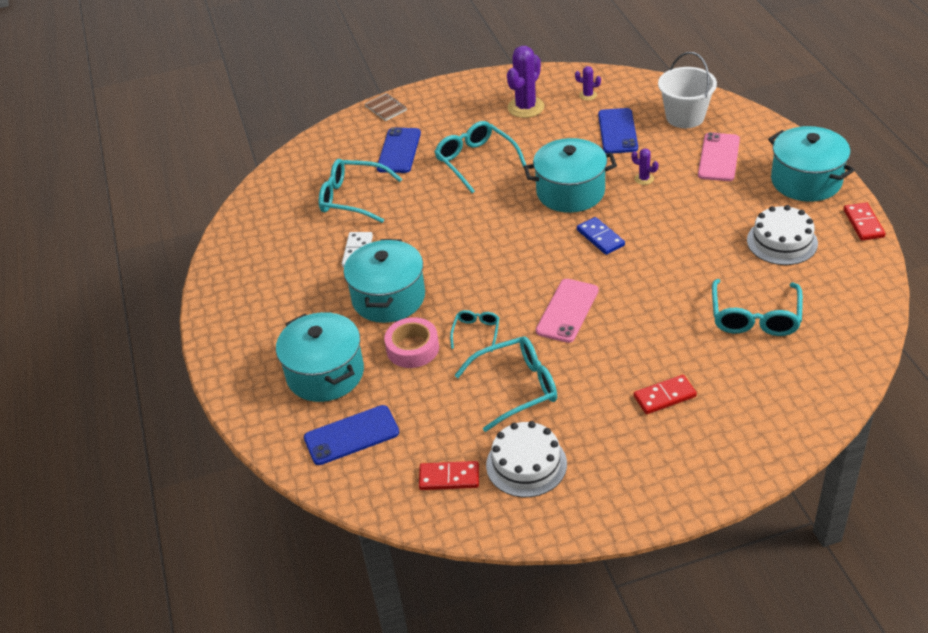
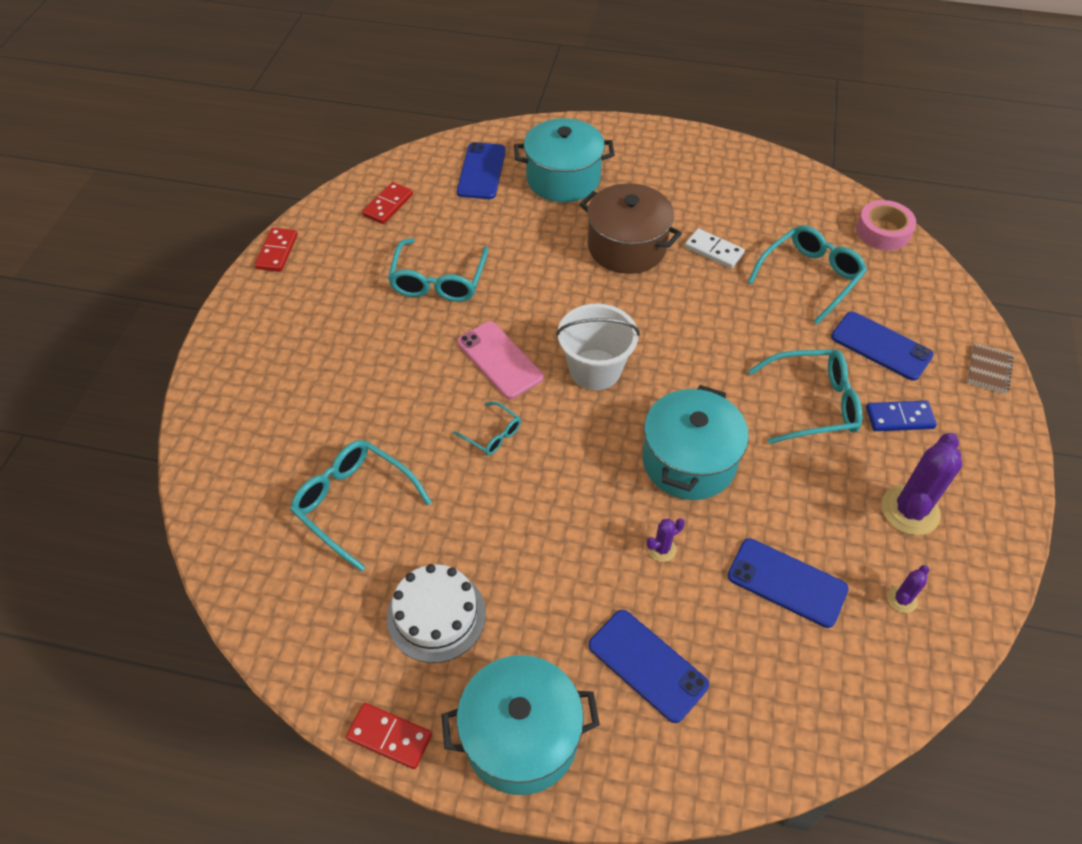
camera: 115 degrees right, 10 degrees up
turquoise pot [344,239,425,323] -> brown pot [580,183,682,274]
brown notebook [365,93,407,121] -> brown notebook turned 60 degrees counterclockwise [967,343,1014,394]
pink tape [384,317,439,368] -> pink tape moved to [856,200,916,250]
turquoise glasses [450,310,499,352] -> turquoise glasses moved to [453,402,521,455]
white cake [486,421,567,497] -> none
purple cactus [507,46,544,118] -> purple cactus turned 60 degrees clockwise [881,433,962,535]
blue domino [577,217,625,255] -> blue domino moved to [866,401,937,431]
red domino [634,375,697,414] -> red domino moved to [255,228,298,272]
white bucket [658,52,717,128] -> white bucket moved to [556,304,640,390]
pink phone [698,132,740,181] -> blue phone [588,610,709,723]

